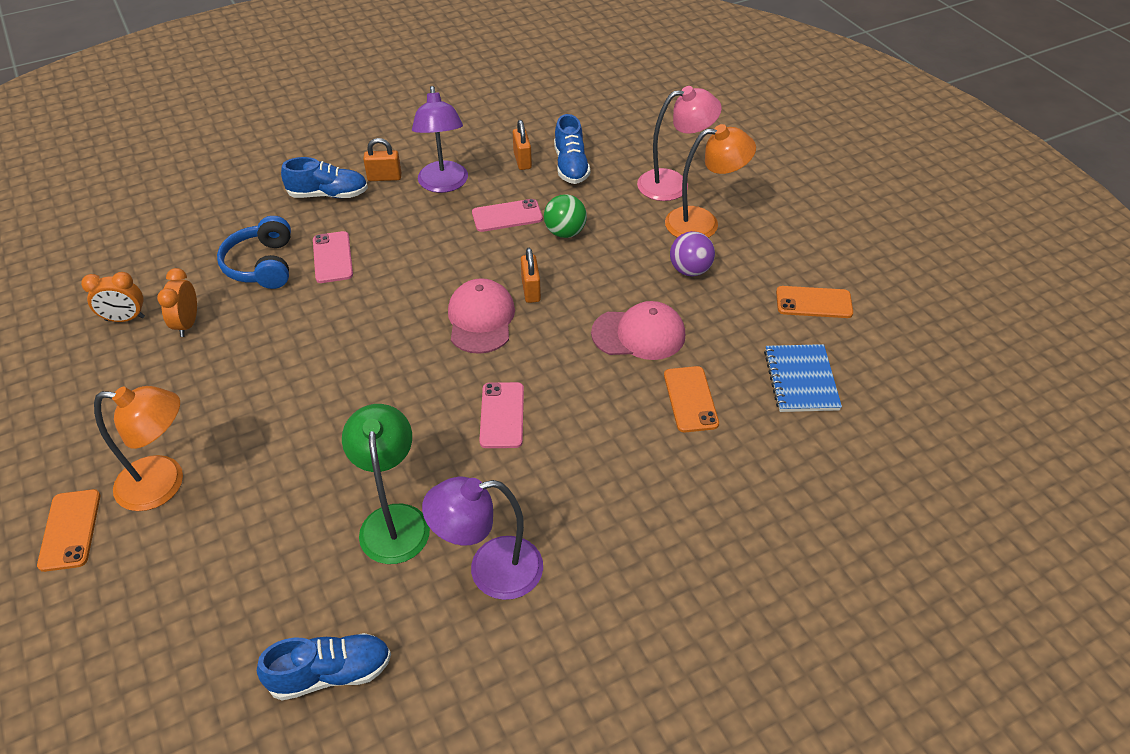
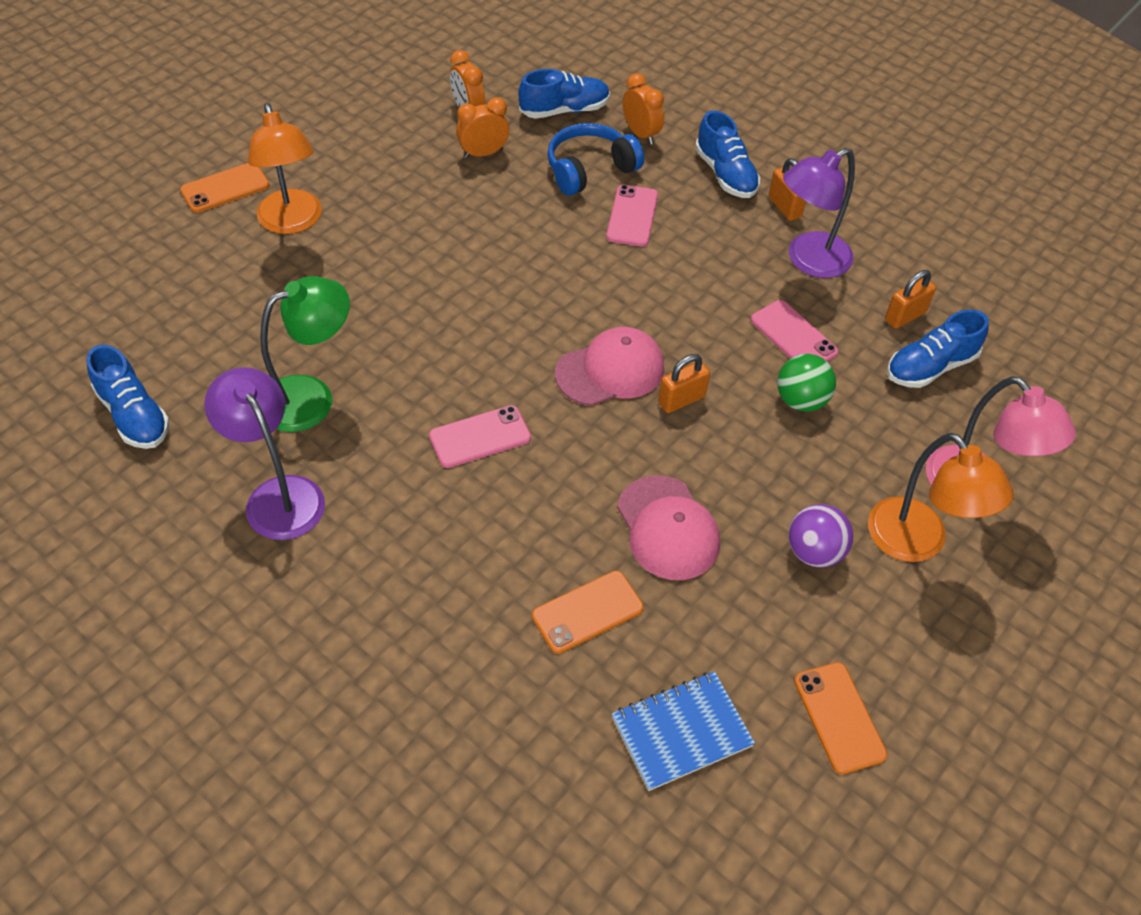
camera: 65 degrees right, 5 degrees up
pink phone [313,231,353,283] -> pink phone turned 45 degrees counterclockwise [606,185,658,246]
none -> blue shoe [518,69,610,119]
none -> orange clock [623,73,664,144]

